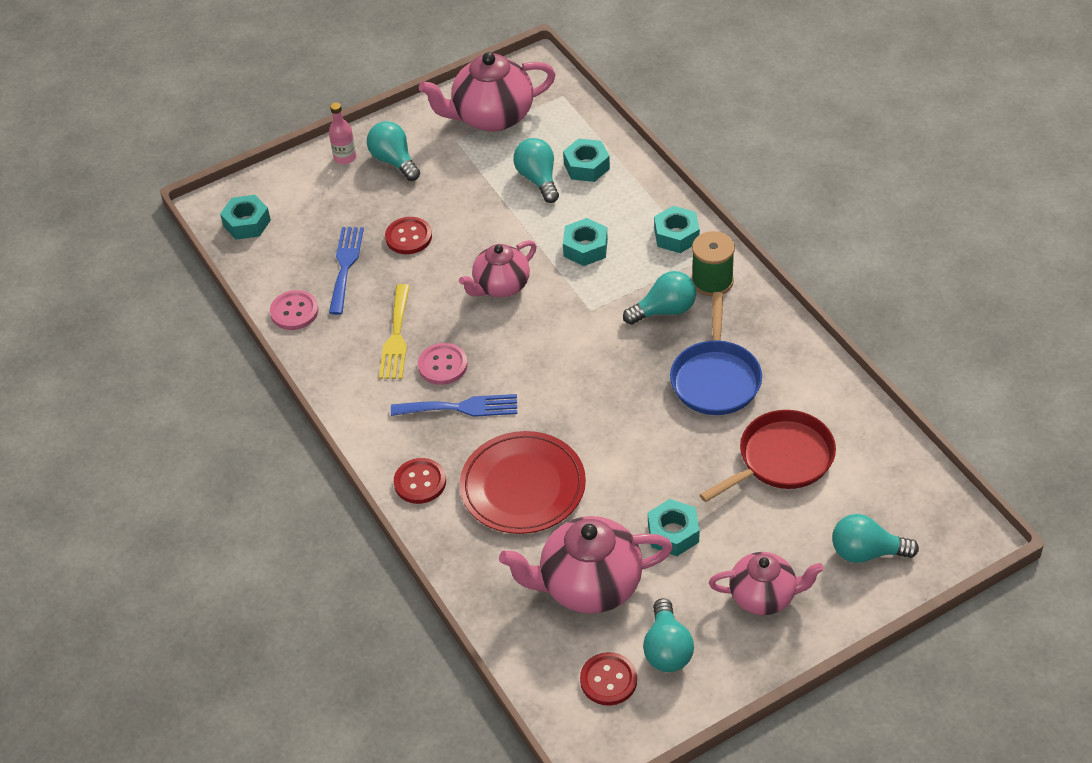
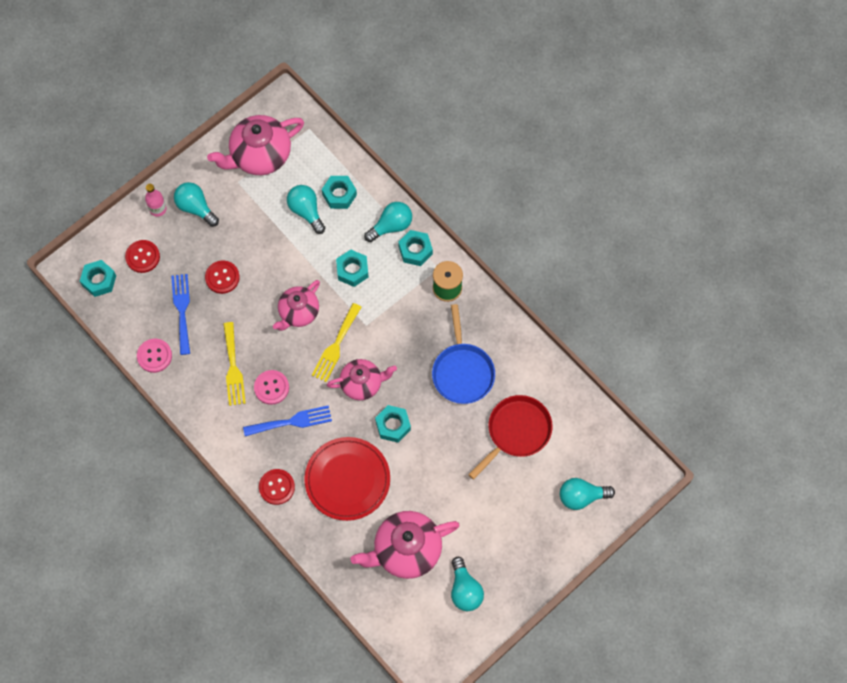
camera: 15 degrees left, 20 degrees up
red button [580,652,637,706] -> red button moved to [125,240,160,273]
turquoise light bulb [623,271,696,325] -> turquoise light bulb moved to [364,202,412,242]
turquoise nut [648,499,699,556] -> turquoise nut moved to [375,405,411,443]
pink teapot [709,552,824,615] -> pink teapot moved to [327,359,397,400]
none -> yellow fork [312,303,362,382]

